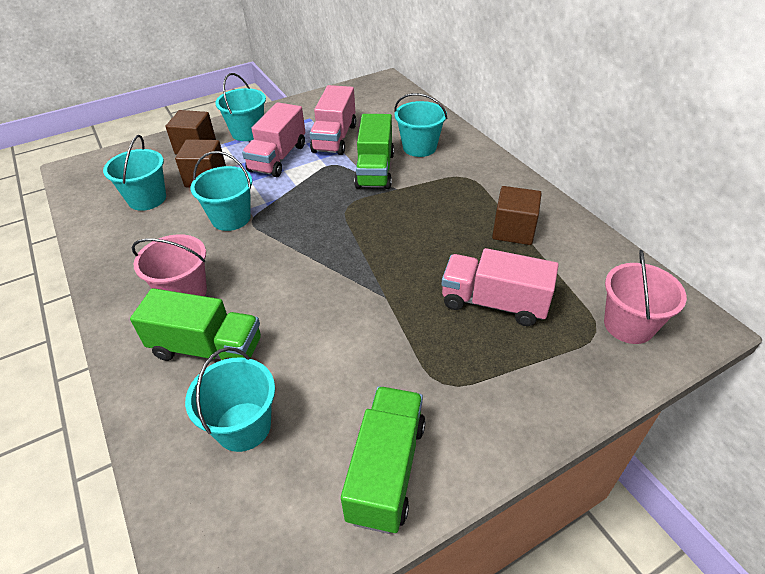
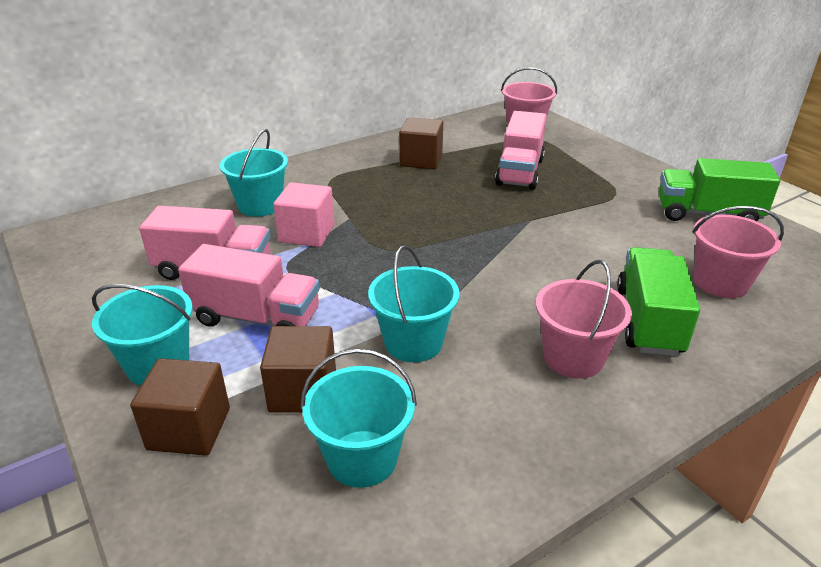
camera: 95 degrees left, 10 degrees down
turquoise bucket [185,347,275,452] -> pink bucket [693,206,784,298]
green truck [354,114,394,189] -> pink cube [273,182,335,247]

